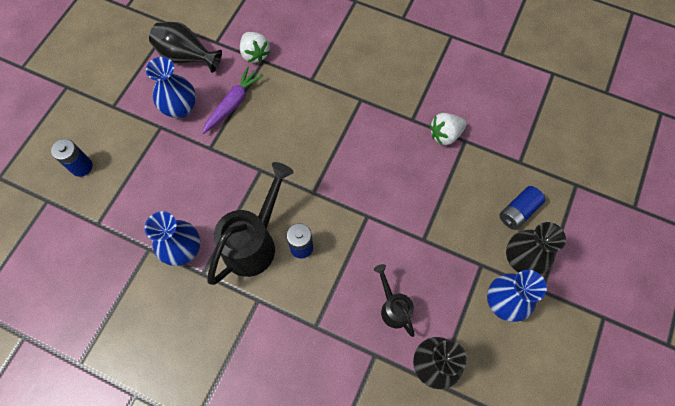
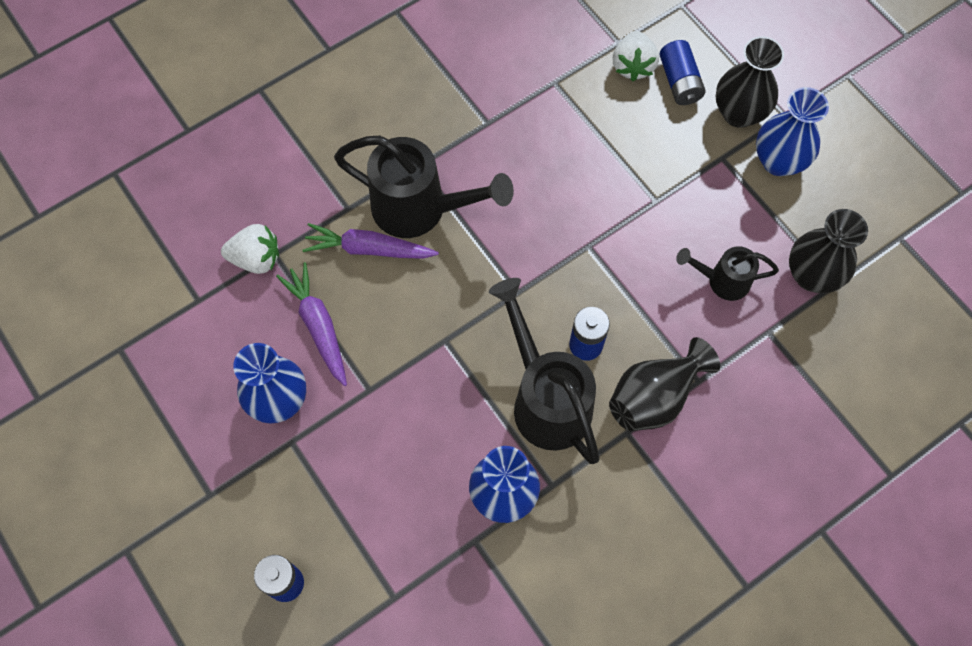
camera: 60 degrees left, 0 degrees up
black vase [149,22,222,73] -> black vase moved to [609,337,720,431]
white strawberry [430,113,467,145] -> white strawberry moved to [613,31,659,81]
none -> purple carrot [302,223,439,259]
none -> black watering can [334,136,514,238]

